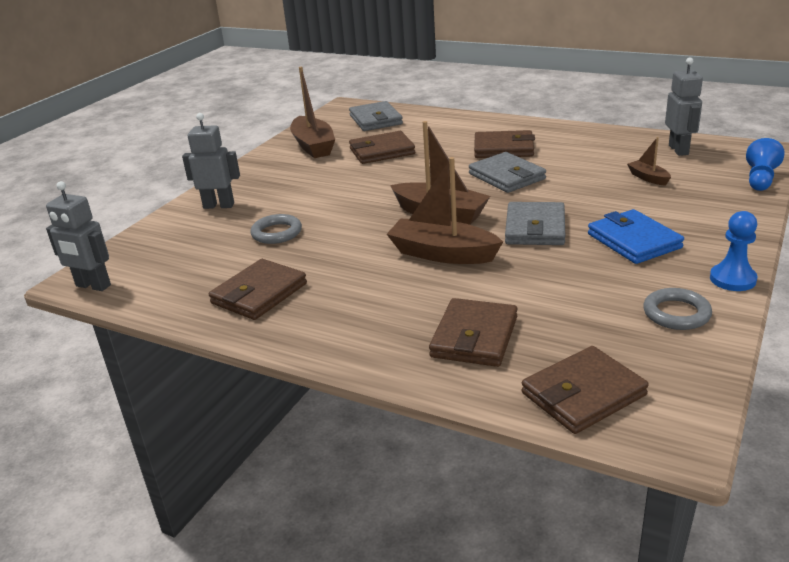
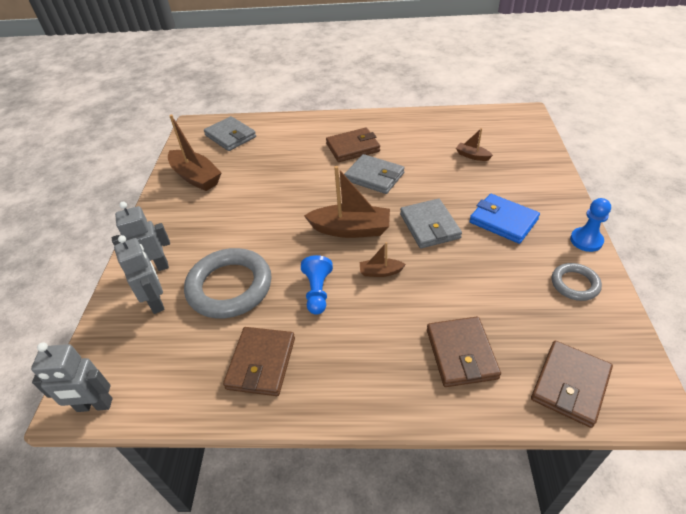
camera: 25 degrees left, 15 degrees up
grey ring [250,214,302,244] -> grey ring [184,248,272,319], size x1.93
brown wallet [349,131,415,164] -> none
brown boat [387,157,503,264] -> brown boat [360,242,406,277], size x0.49
grey robot [665,57,703,156] -> grey robot moved to [114,235,165,314]
blue pawn [746,138,785,191] -> blue pawn moved to [301,255,333,315]

